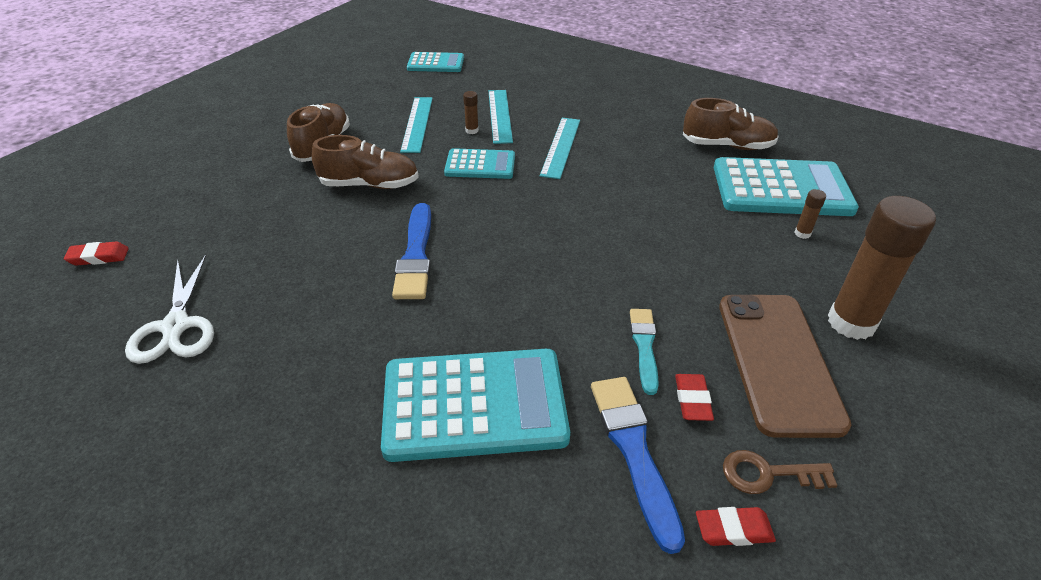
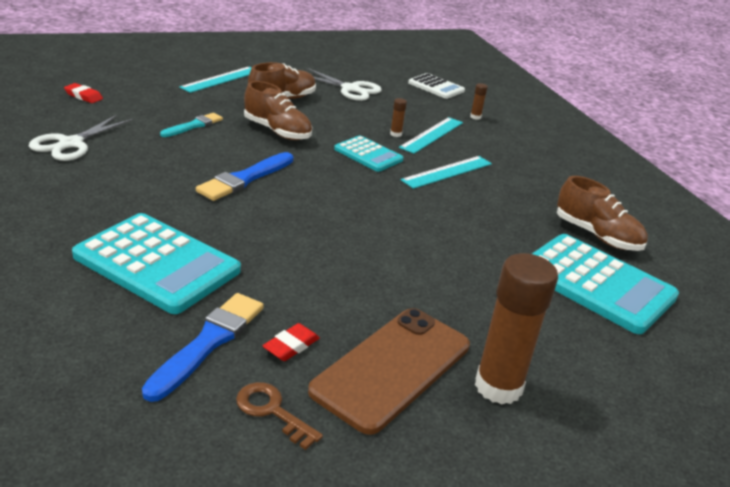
camera: 35 degrees right, 10 degrees down
turquoise ruler [400,97,433,153] -> turquoise ruler moved to [179,67,252,93]
turquoise calculator [407,52,464,72] -> white calculator [408,73,465,99]
turquoise brush [630,309,659,395] -> turquoise brush moved to [160,113,223,137]
red eraser [696,507,776,546] -> none
brown glue stick [794,189,826,239] -> brown glue stick moved to [470,83,488,120]
none -> white scissors [306,68,382,101]

